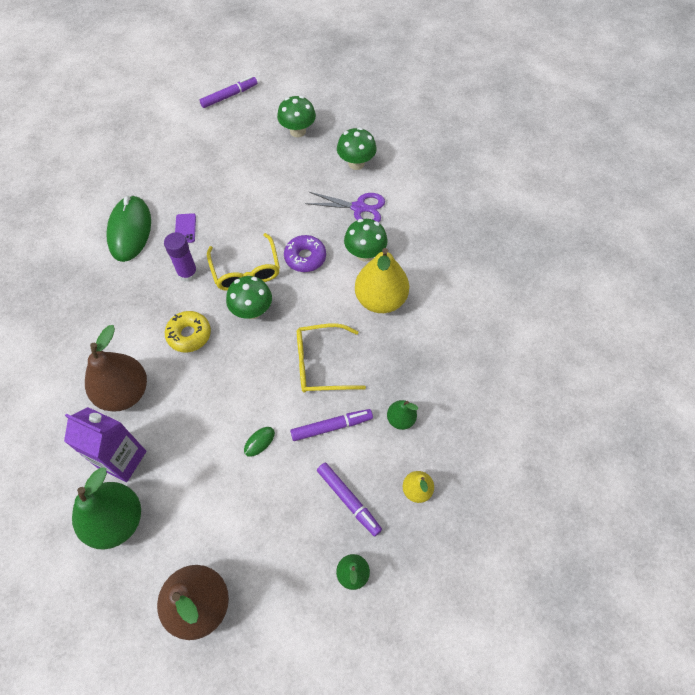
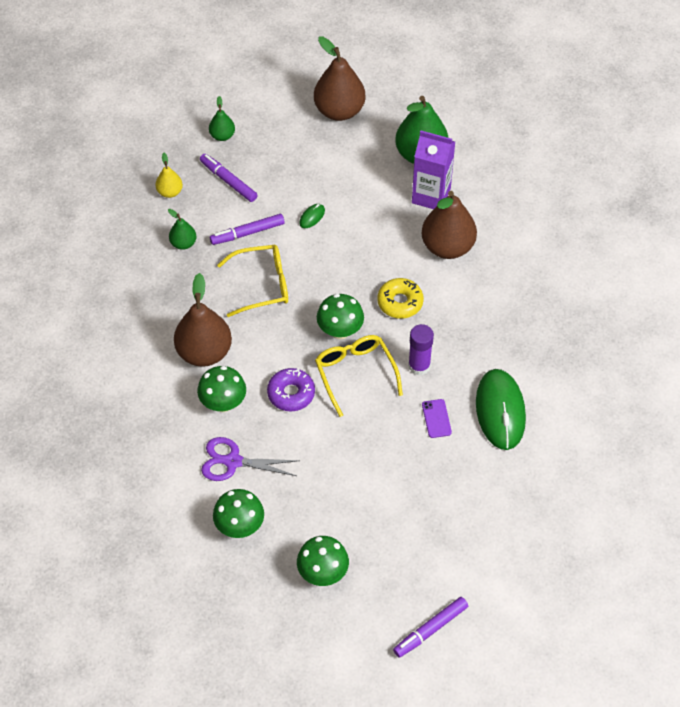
camera: 175 degrees right, 5 degrees down
yellow pear [355,248,409,313] -> brown pear [174,273,232,367]

